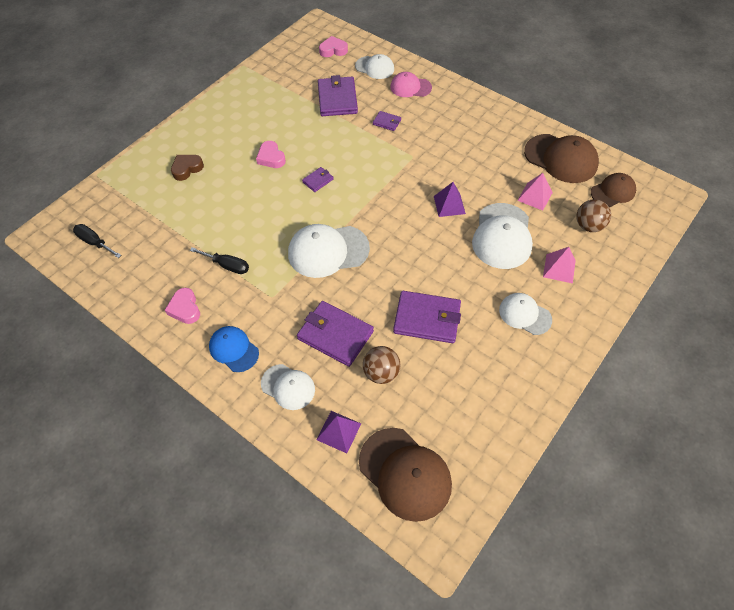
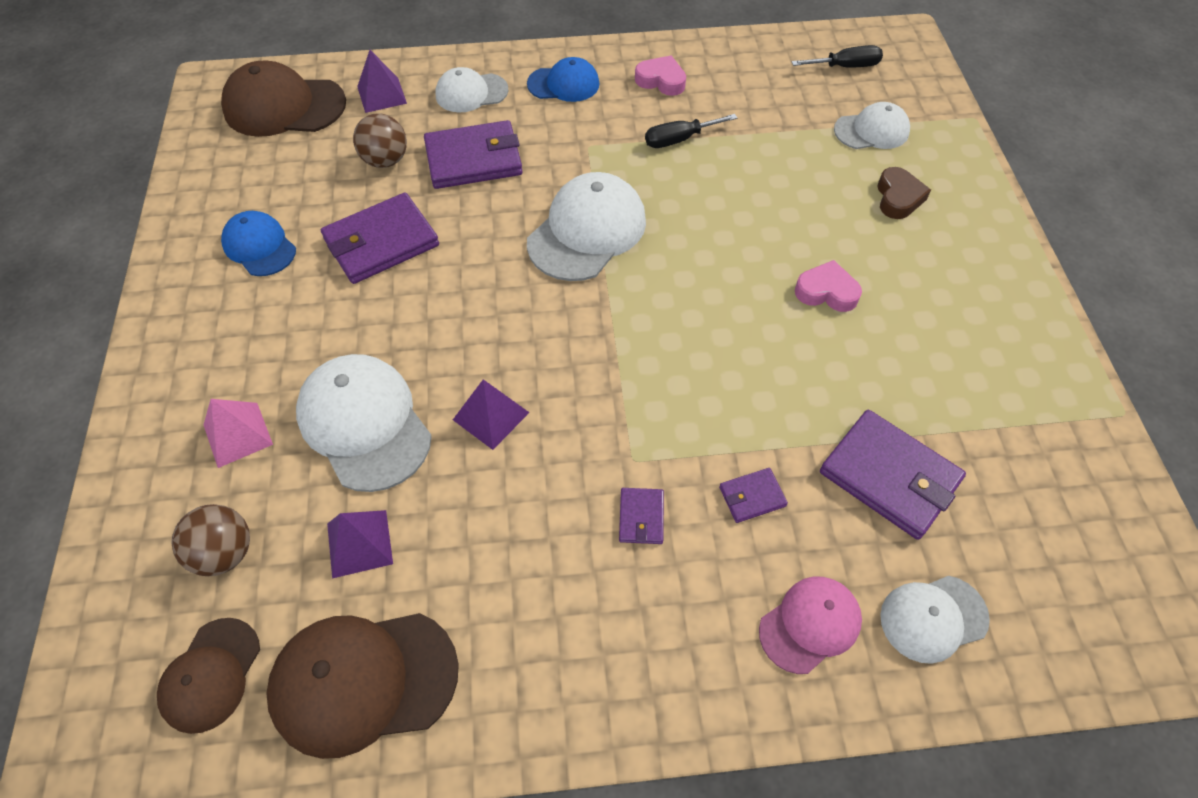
camera: 135 degrees right, 0 degrees up
purple wallet [302,167,334,192] -> purple wallet moved to [619,488,664,544]
pink heart [319,36,348,57] -> none
white cap [499,293,552,335] -> white cap moved to [834,102,910,149]
pink pyramid [517,173,553,211] -> purple pyramid [327,510,393,578]
none -> blue cap [221,211,296,276]

